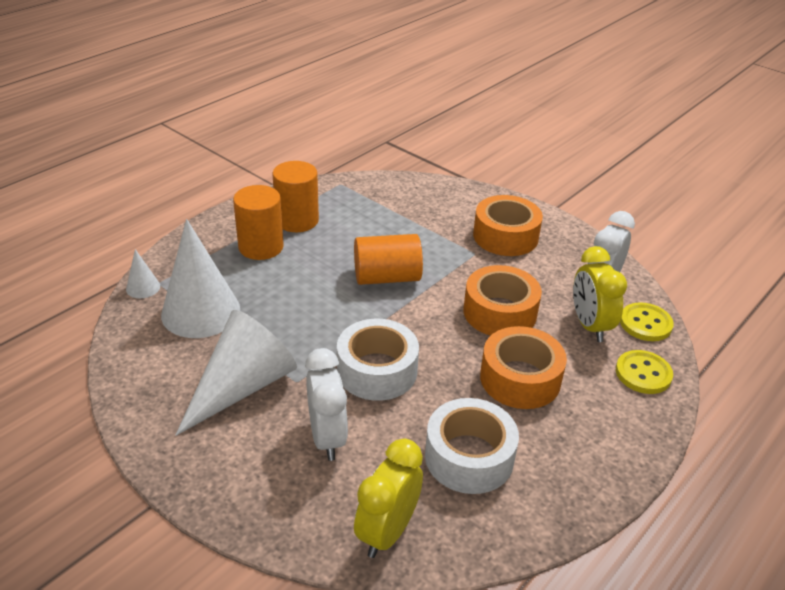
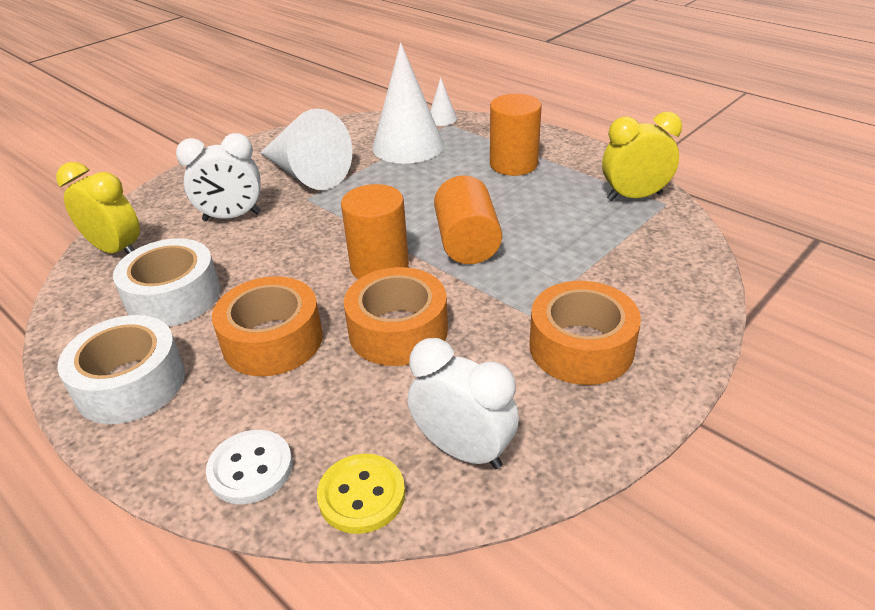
camera: 95 degrees right, 0 degrees up
orange cylinder [272,161,319,232] -> orange cylinder moved to [341,184,409,279]
white tape [337,319,419,401] -> white tape moved to [58,315,185,424]
yellow clock [573,246,627,342] -> yellow clock moved to [602,112,682,201]
yellow button [616,350,673,394] -> white button [206,430,293,504]

